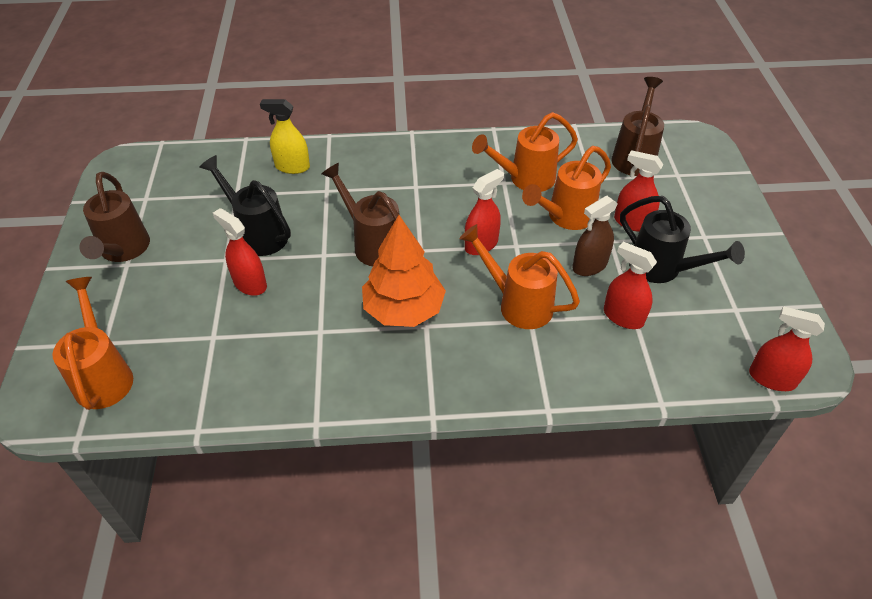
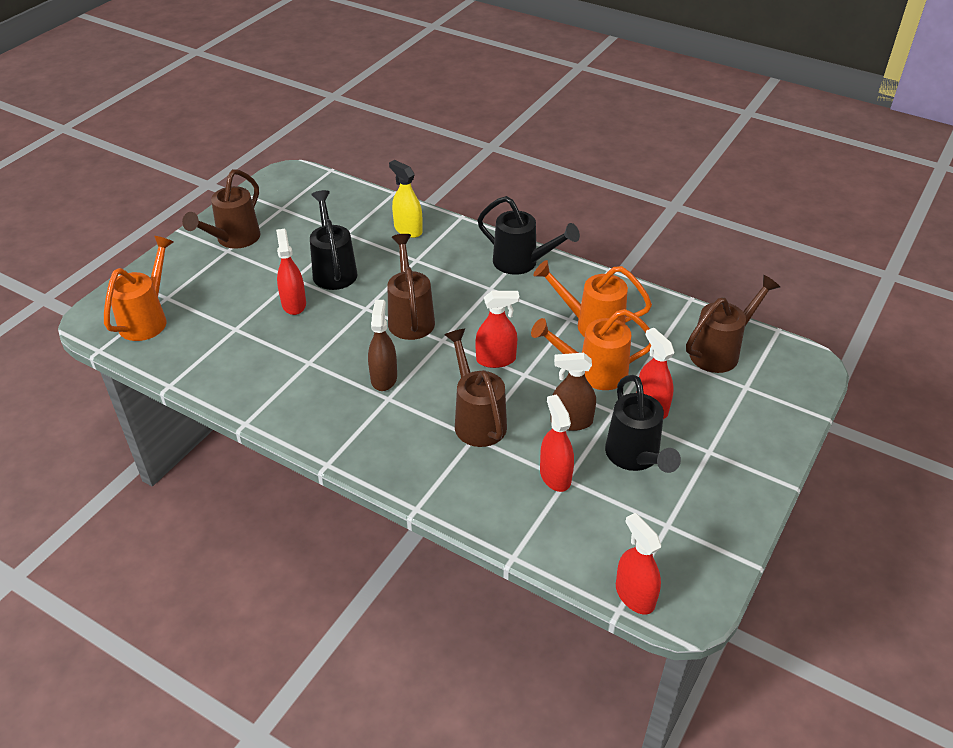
camera: 35 degrees right, 5 degrees down
orange tree [362,215,446,327] -> brown spray bottle [368,300,397,391]
orange watering can [459,224,580,329] -> brown watering can [444,329,507,447]
none -> black watering can [477,196,580,275]

